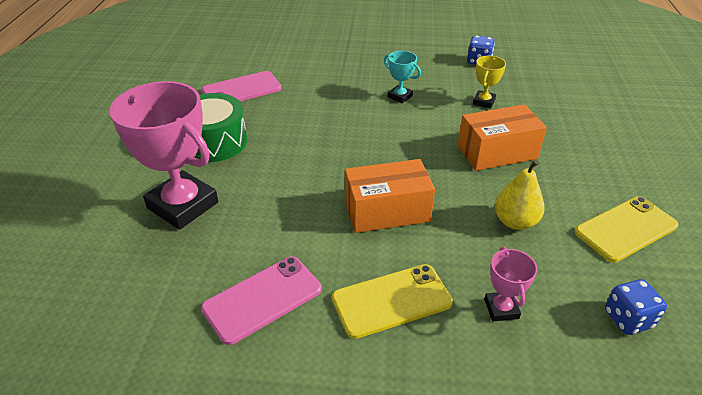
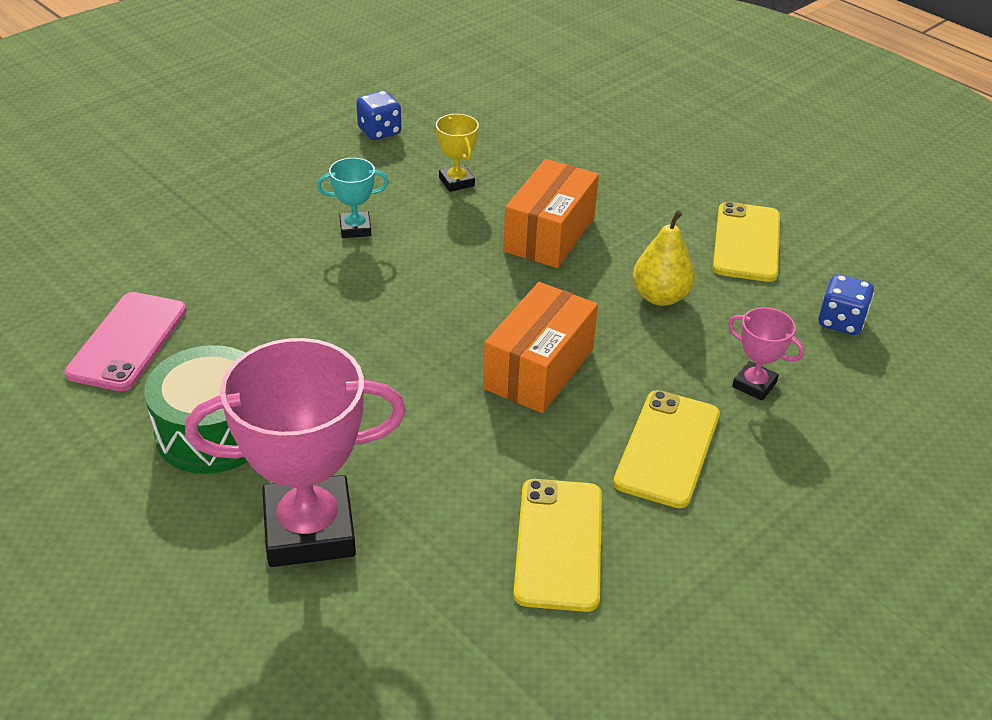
camera: 50 degrees left, 0 degrees up
pink phone [201,256,322,345] -> yellow phone [513,479,602,612]

